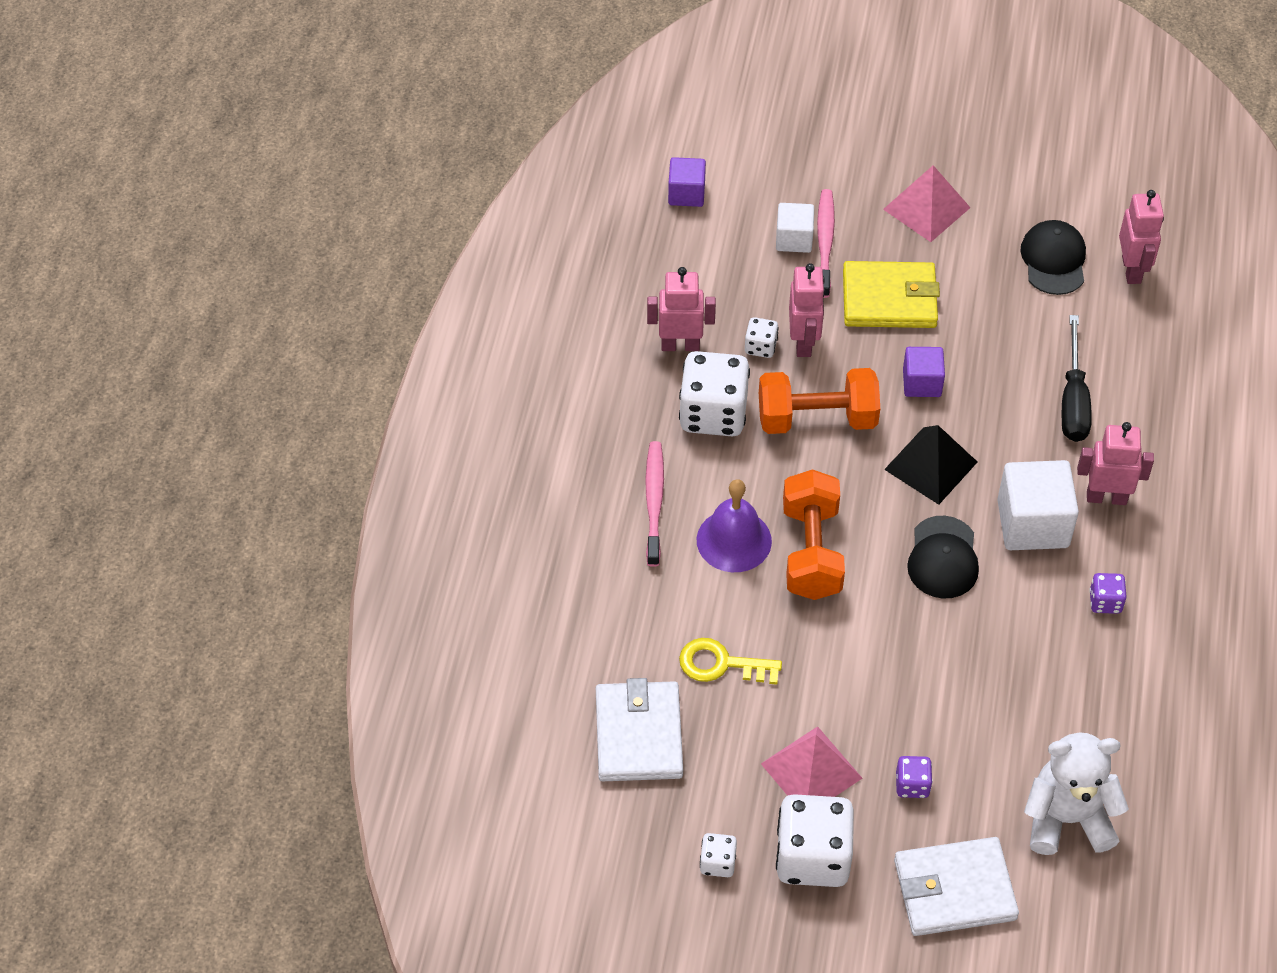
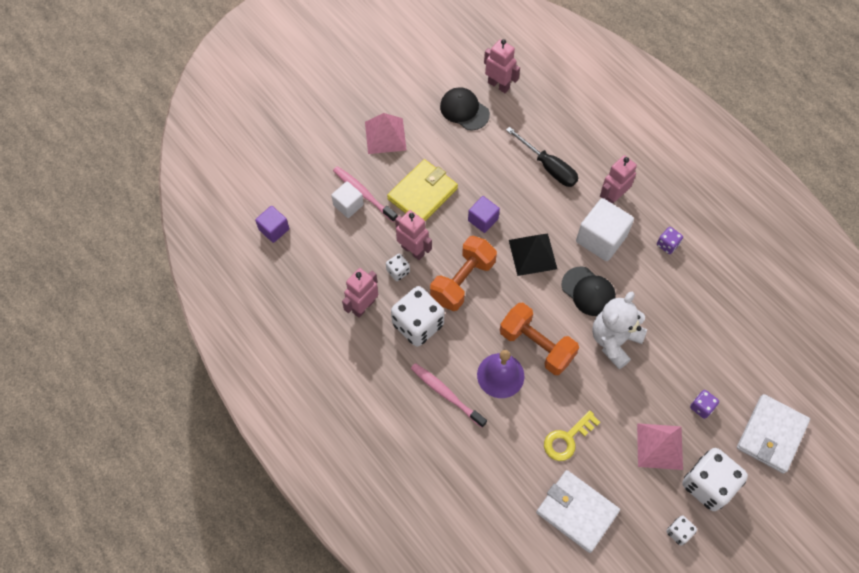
camera: 50 degrees left, 10 degrees up
white teddy bear [1024,733,1129,855] -> white teddy bear moved to [592,292,647,369]

